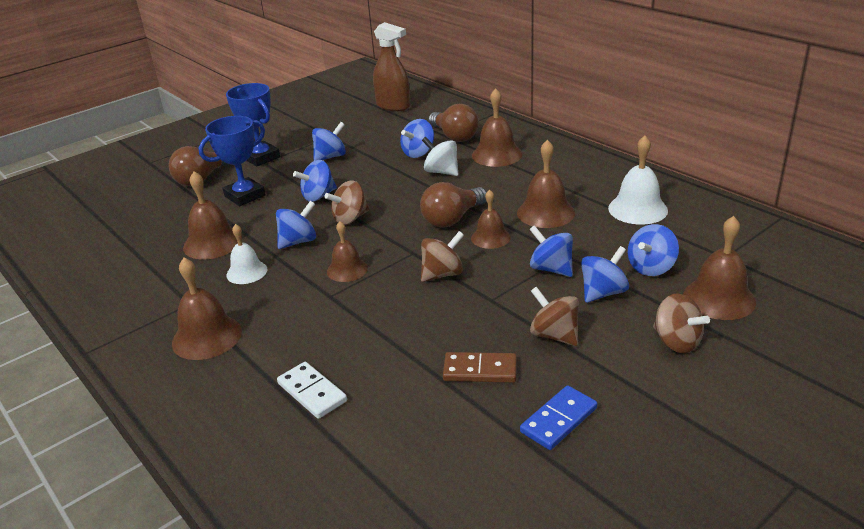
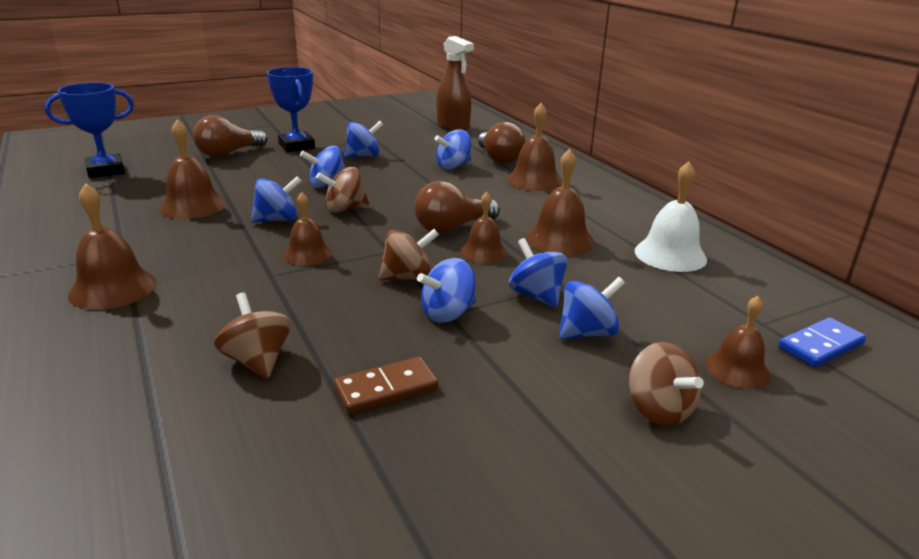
camera: 10 degrees right, 5 degrees down
blue trophy [199,116,266,206] -> blue trophy moved to [45,83,134,178]
white bell [226,224,267,284] -> none
white domino [277,362,347,419] -> none
white spinning top [422,137,458,176] -> none
brown domino [443,352,517,383] -> brown domino turned 45 degrees counterclockwise [334,357,438,414]
blue domino [520,385,597,450] -> blue domino moved to [778,317,866,367]
brown spinning top [530,287,579,346] -> brown spinning top moved to [214,292,291,379]
blue spinning top [628,224,679,276] -> blue spinning top moved to [417,258,476,323]
brown bell [683,216,756,320] -> brown bell [705,296,770,389], size x0.66

